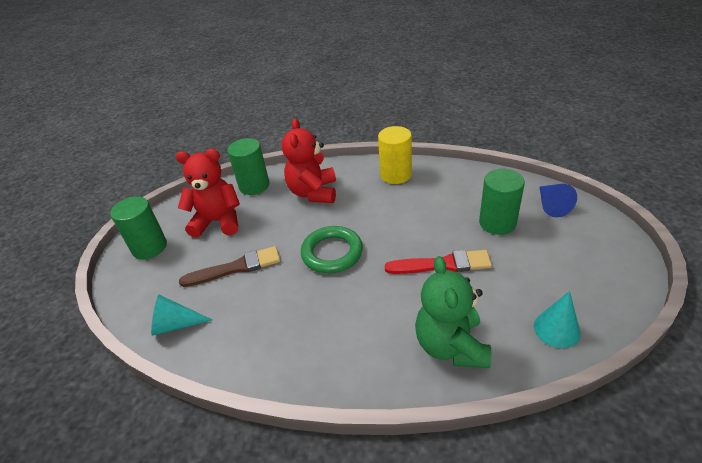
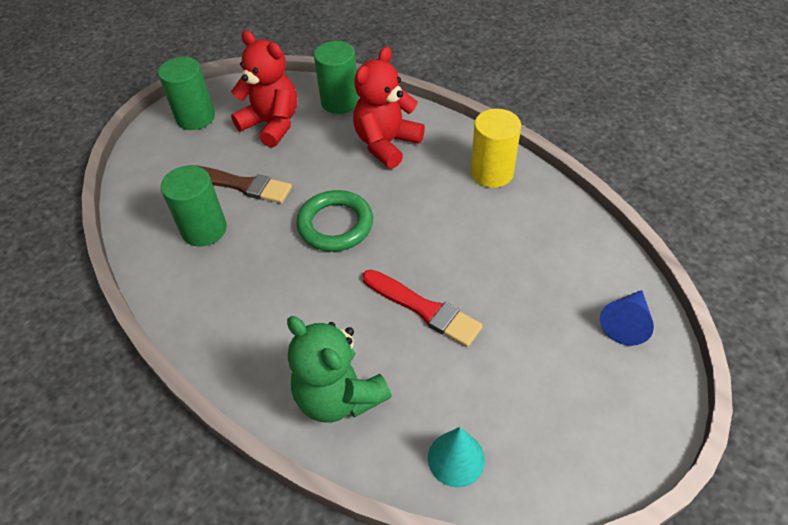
camera: 35 degrees right, 10 degrees up
turquoise cone [151,295,212,336] -> none
green teddy bear [415,256,491,368] -> green teddy bear turned 75 degrees counterclockwise [287,316,392,423]
green cylinder [479,169,525,235] -> green cylinder moved to [161,165,227,246]

